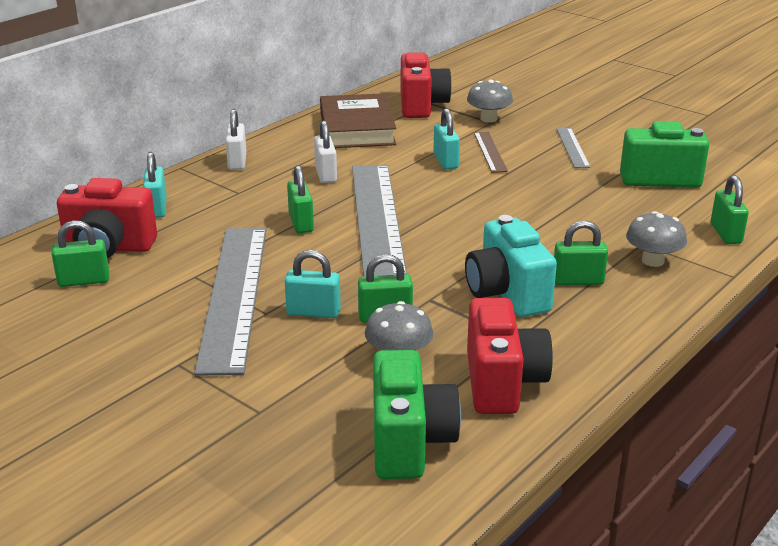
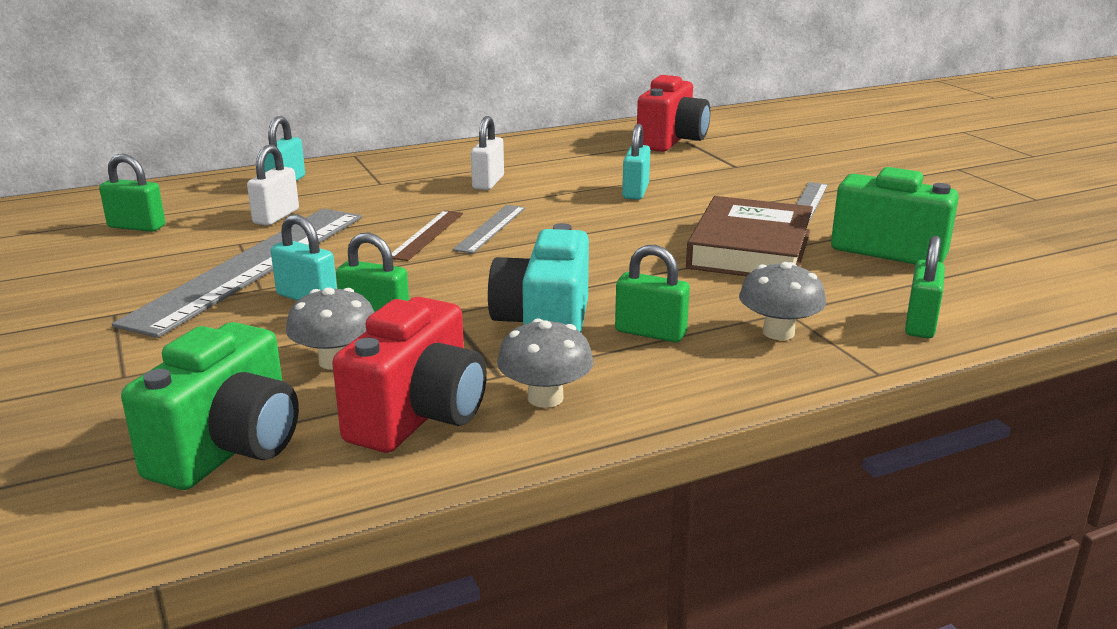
camera: 25 degrees right, 5 degrees down
red camera [57,178,157,258] -> none
white padlock [226,109,247,170] -> white padlock moved to [247,145,299,226]
green padlock [287,165,314,233] -> none
brown book [320,93,396,148] -> brown book moved to [686,196,813,276]
grey ruler [352,165,407,277] -> grey ruler [452,205,525,254], size x0.45
grey mushroom [467,80,513,123] -> grey mushroom moved to [497,319,593,408]
brown ruler [474,132,508,173] -> brown ruler moved to [392,210,463,261]

